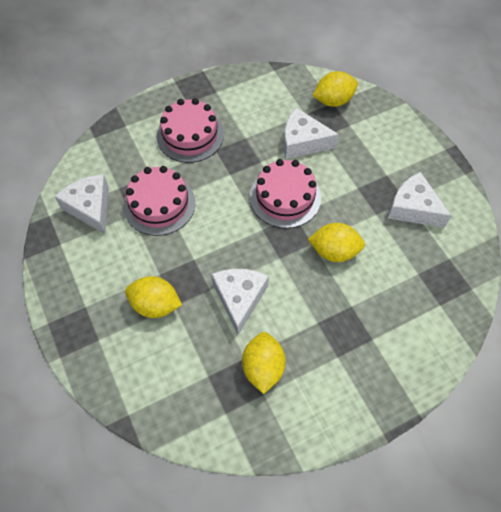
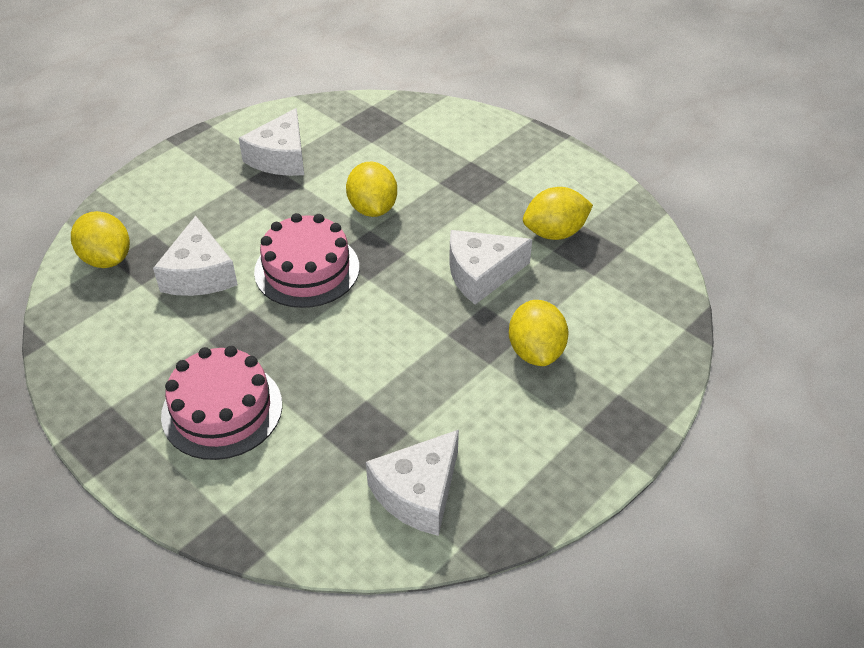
camera: 110 degrees left, 15 degrees down
pink cake [123,166,195,236] -> none

